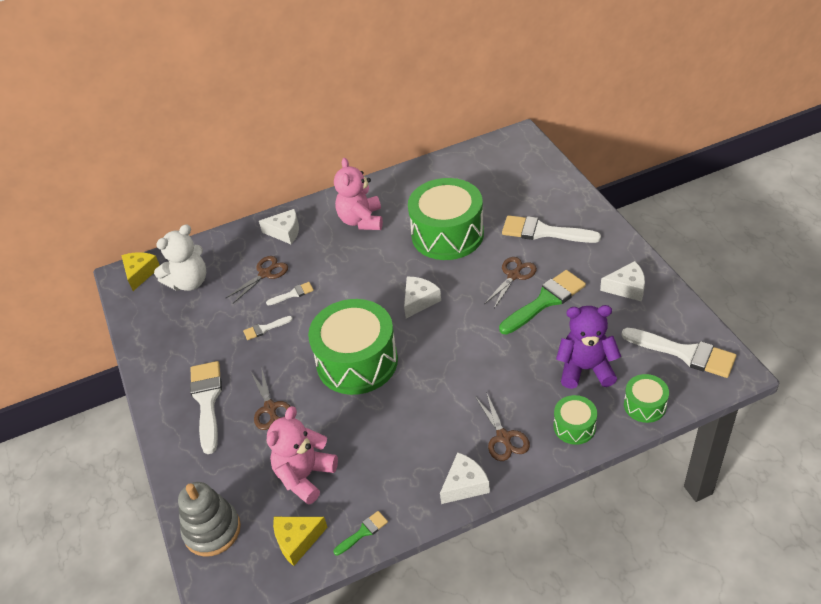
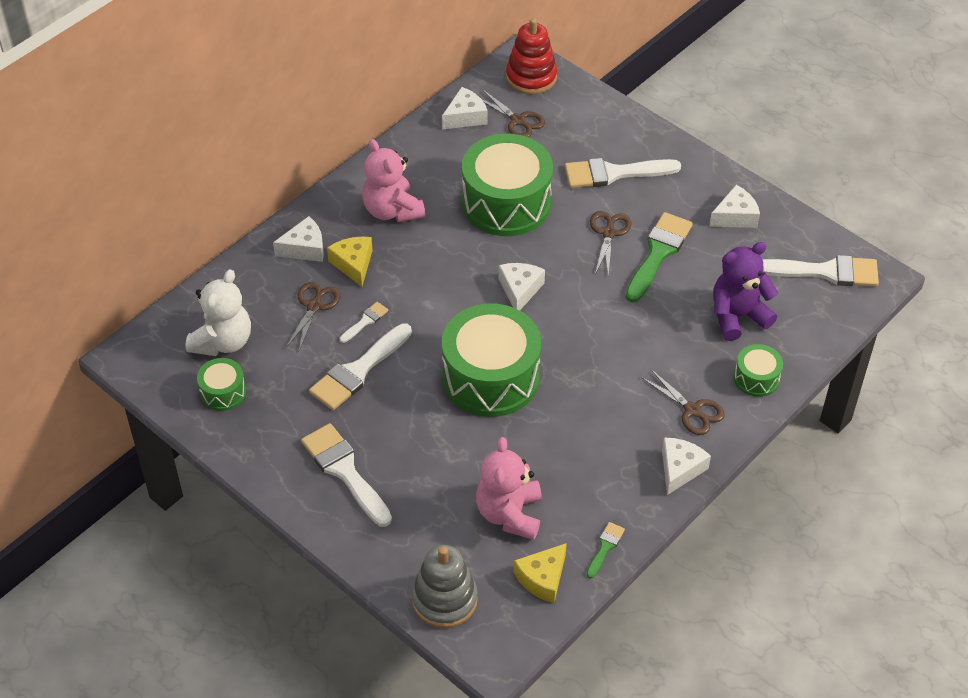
camera: 30 degrees left, 5 degrees up
yellow cheese [121,252,160,291] -> yellow cheese moved to [327,236,373,287]
white brush [243,316,293,340] -> white brush [309,323,412,410], size x2.06
brown scissors [251,366,291,430] -> brown scissors moved to [482,89,545,137]
green drum [624,374,669,423] -> green drum moved to [197,358,246,411]
none -> white cheese [442,87,488,130]
none -> red stacking toy [506,18,557,95]

